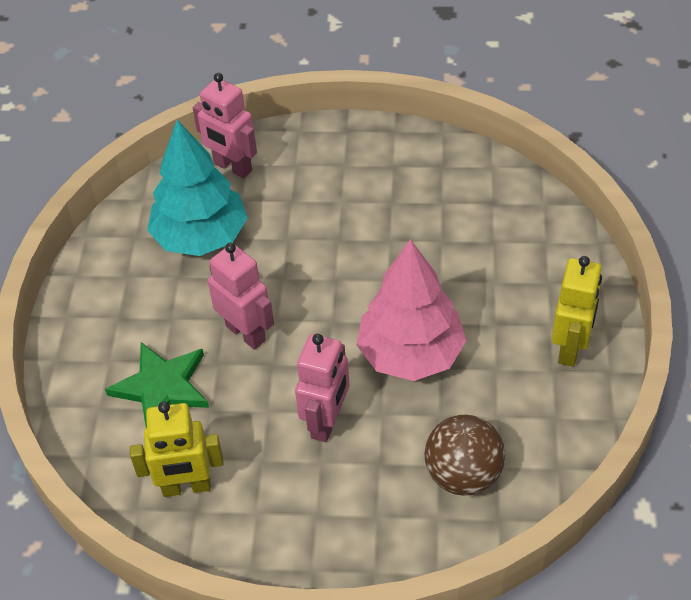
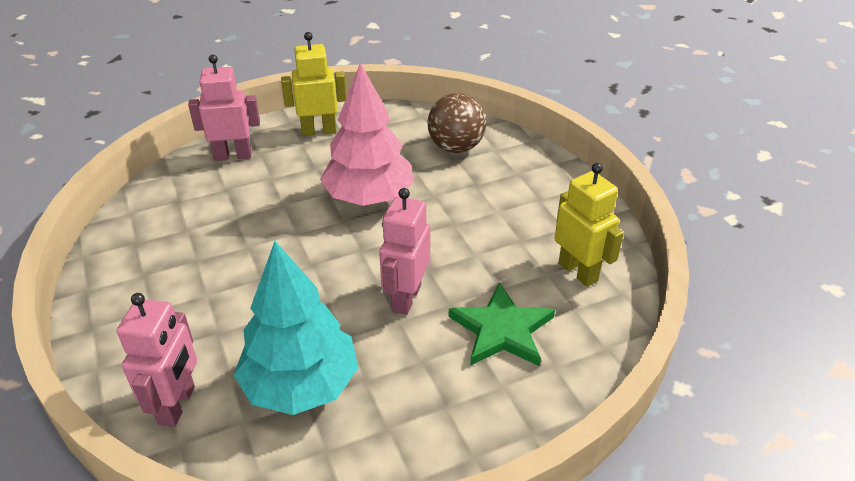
camera: 120 degrees left, 10 degrees down
pink robot [295,334,350,442] -> pink robot moved to [188,55,260,161]

